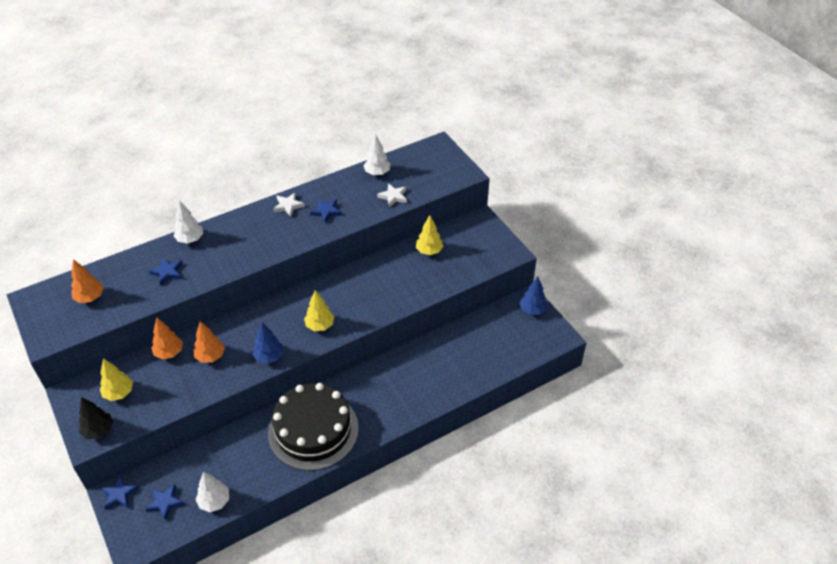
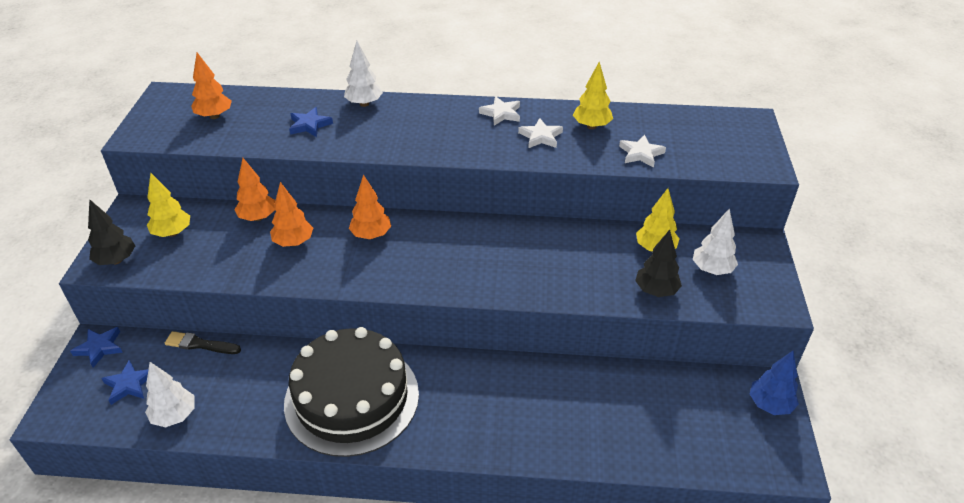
camera: 35 degrees right, 5 degrees down
blue tree [252,322,284,364] -> none
yellow tree [304,290,334,331] -> yellow tree moved to [573,62,613,129]
blue star [310,199,342,223] -> white star [518,118,563,148]
white tree [363,134,390,175] -> white tree moved to [693,208,738,275]
none -> black brush [165,331,241,354]
none -> orange tree [349,174,391,239]
none -> black tree [635,230,682,297]

